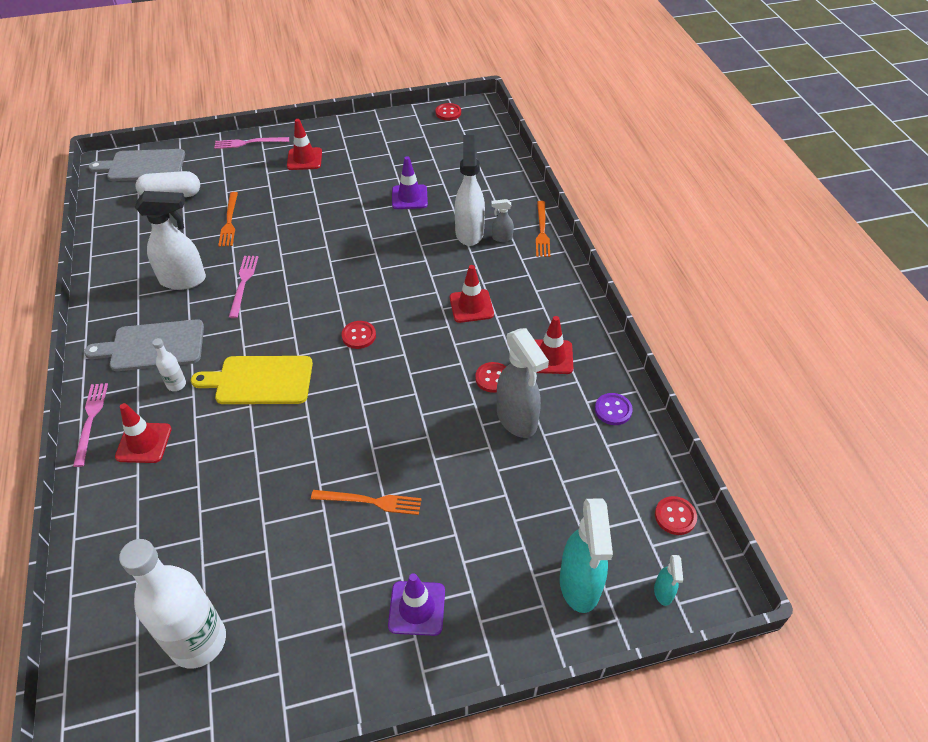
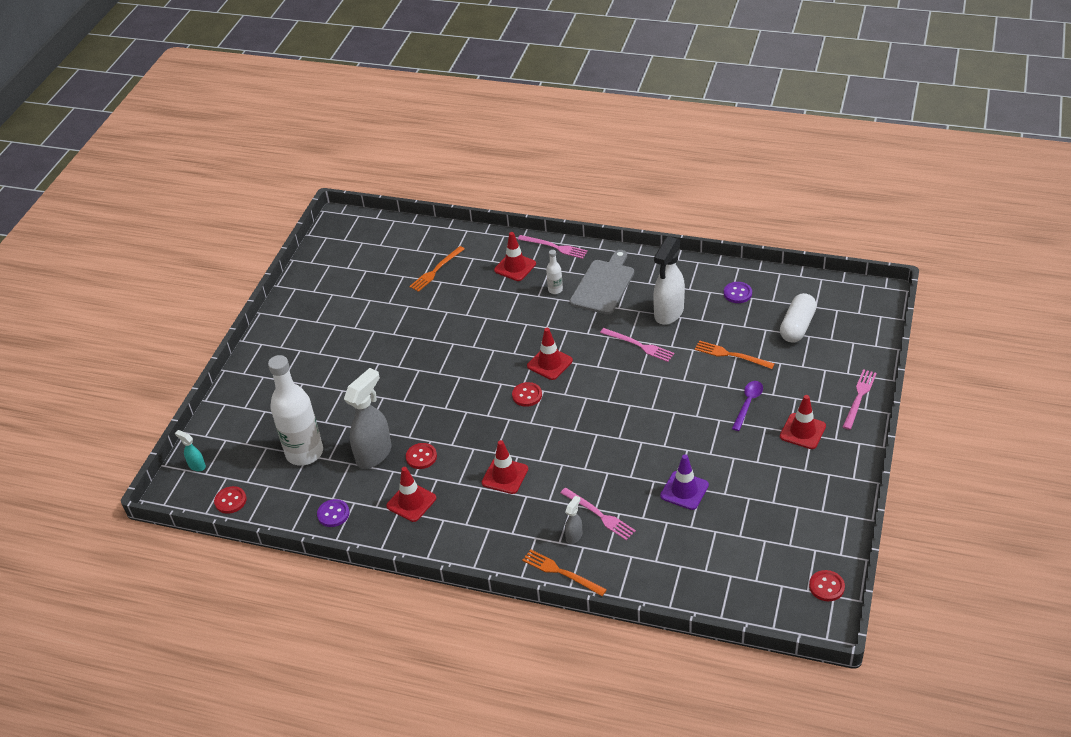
camera: 125 degrees right, 5 degrees down
grey cutting board [88,149,185,181] -> none
white bottle [119,539,226,668] -> white bottle moved to [268,355,323,466]
yellow cutting board [191,356,313,404] -> none
orange fork [311,490,422,515] -> orange fork moved to [409,246,465,292]
purple traffic cone [388,573,445,636] -> none
white spray bottle [454,135,485,246] -> pink fork [560,488,636,540]
grey spray bottle [497,328,549,438] -> grey spray bottle turned 120 degrees clockwise [344,368,392,469]
turquoise spray bottle [560,498,613,613] -> none
none -> red traffic cone [527,328,573,380]
none -> purple button [724,282,752,303]
none -> purple spoon [732,381,763,431]

